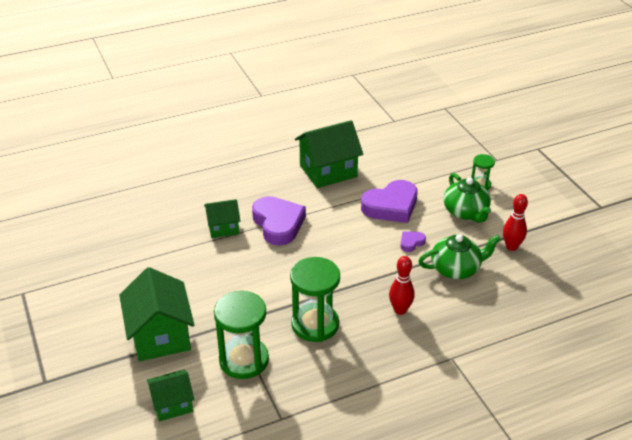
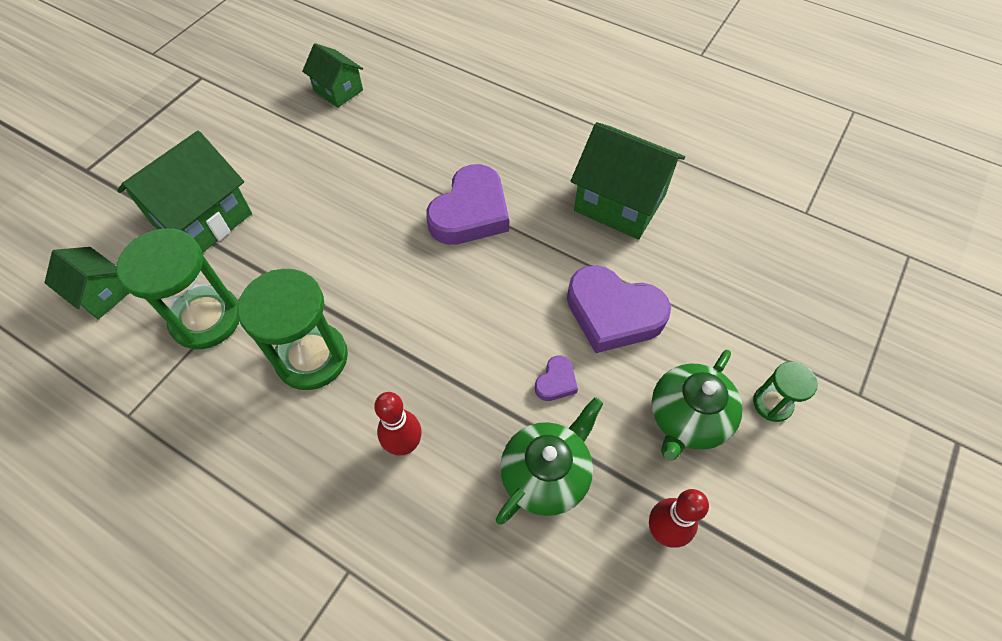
camera: 55 degrees right, 20 degrees up
green house [204,199,240,238] -> green house moved to [302,43,363,108]
purple heart [400,231,426,252] -> purple heart turned 105 degrees clockwise [535,356,578,401]
green teapot [418,234,501,279] -> green teapot turned 90 degrees counterclockwise [496,397,603,525]

